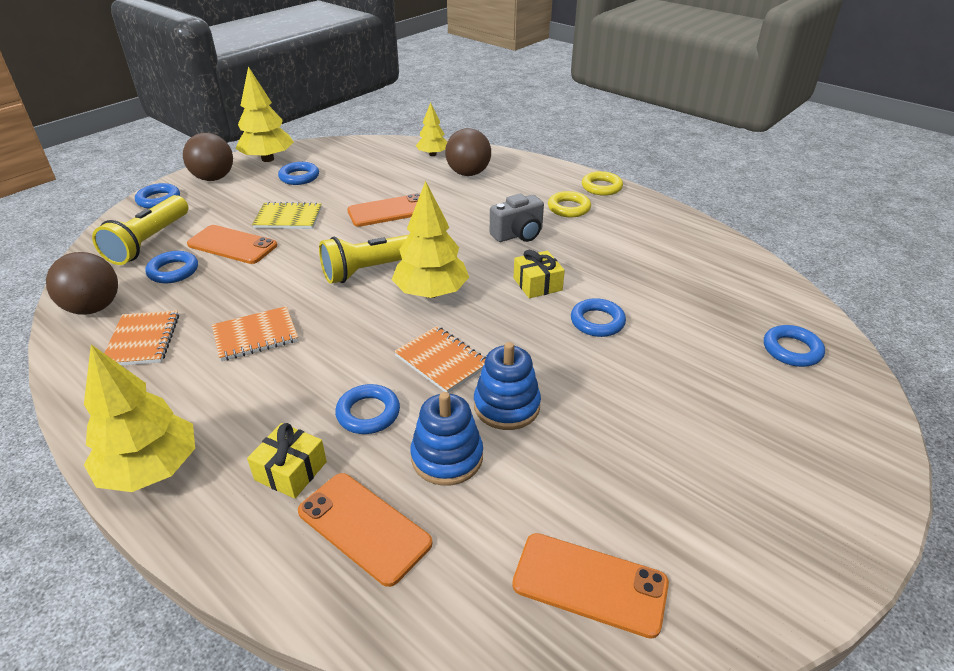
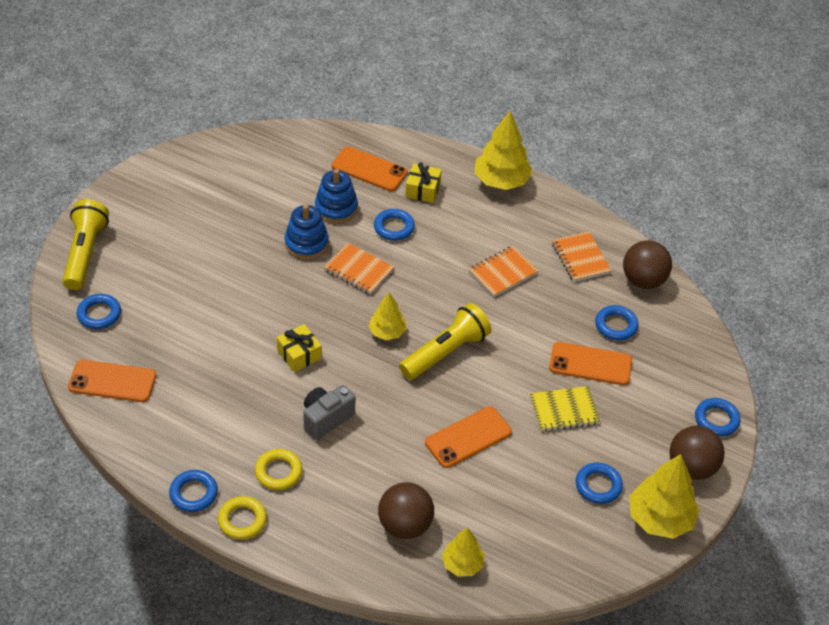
camera: 165 degrees right, 10 degrees up
yellow flashlight [92,195,188,265] -> yellow flashlight moved to [62,199,109,290]
yellow tree [392,181,469,298] -> yellow tree [368,292,406,340], size x0.60
orange phone [512,533,669,639] -> orange phone moved to [68,360,156,402]
blue ring [571,298,626,337] -> blue ring moved to [169,470,218,512]

